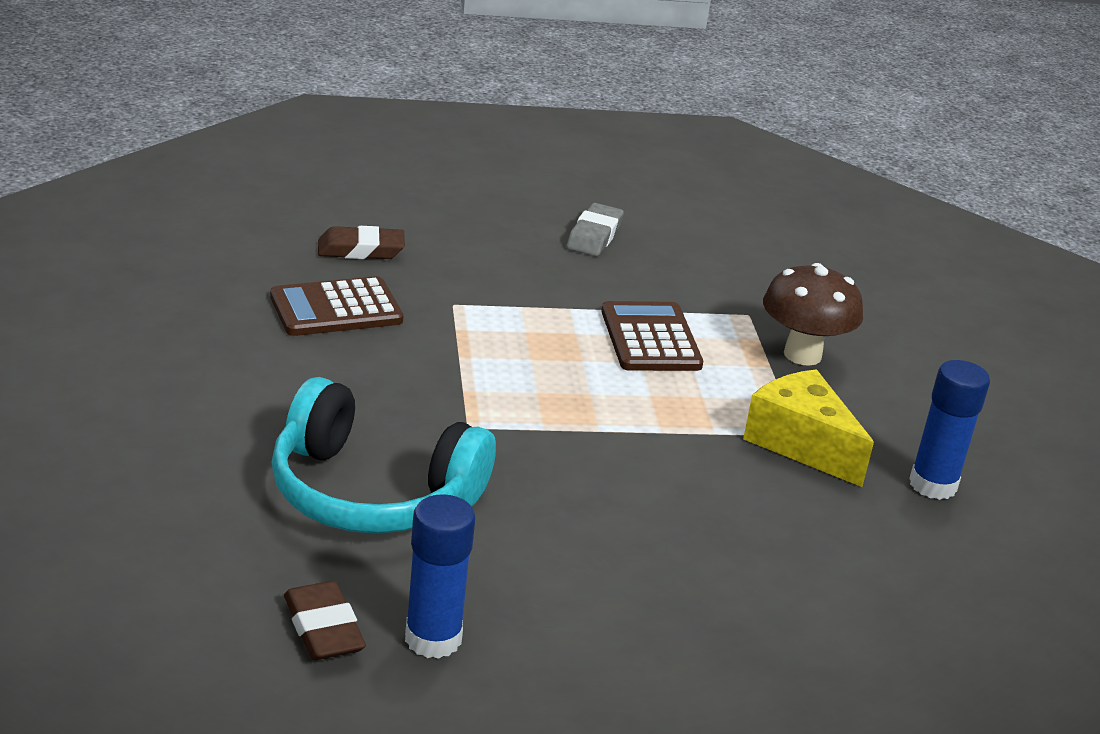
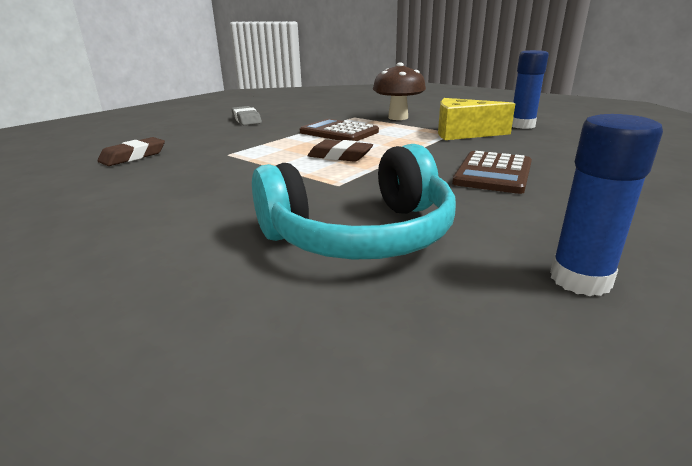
camera: 40 degrees left, 5 degrees down
brown calculator [270,276,404,336] -> brown calculator moved to [452,151,532,194]
brown eraser [284,581,366,660] -> brown eraser moved to [307,140,373,162]

